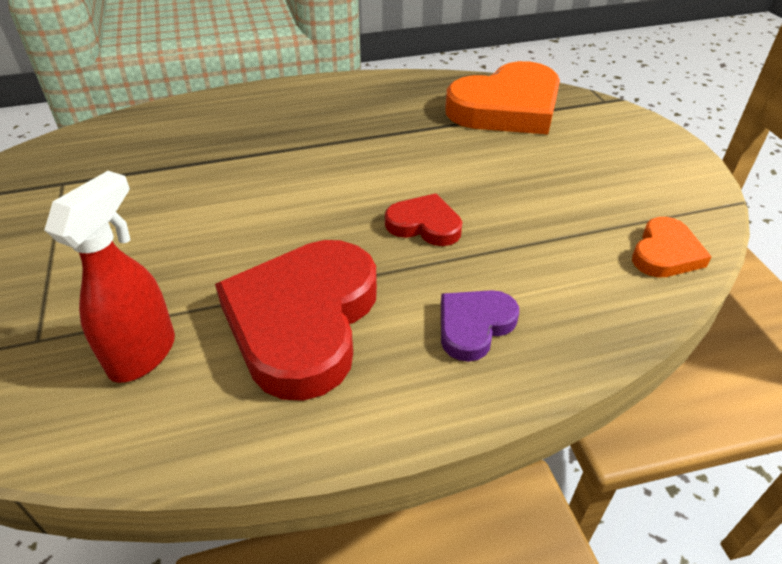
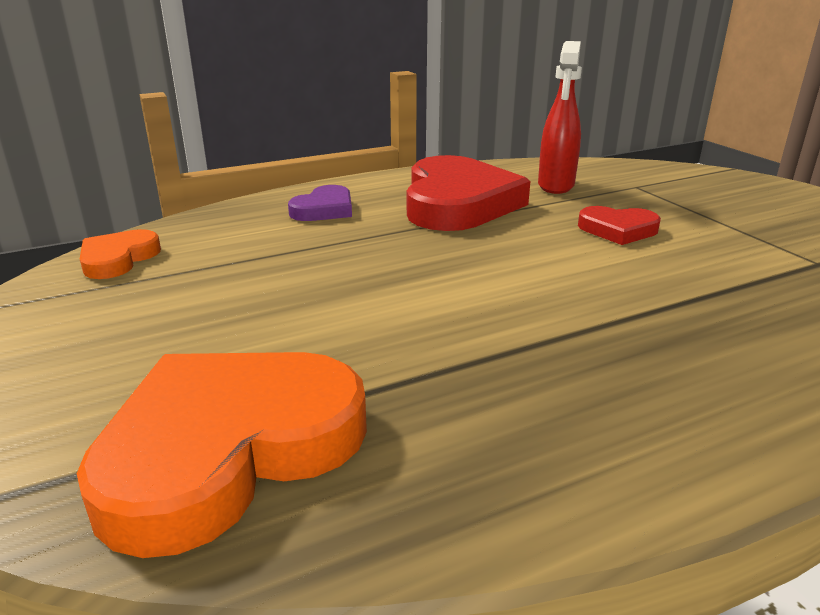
camera: 170 degrees right, 15 degrees down
red heart [385,193,462,246] -> red heart moved to [578,206,661,245]

